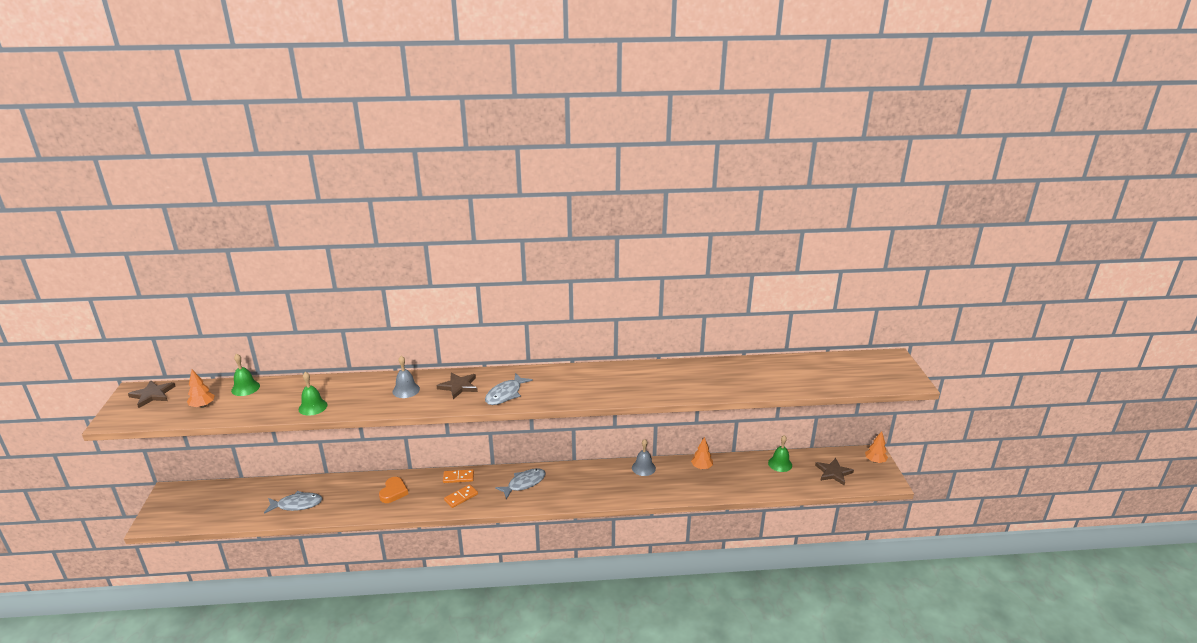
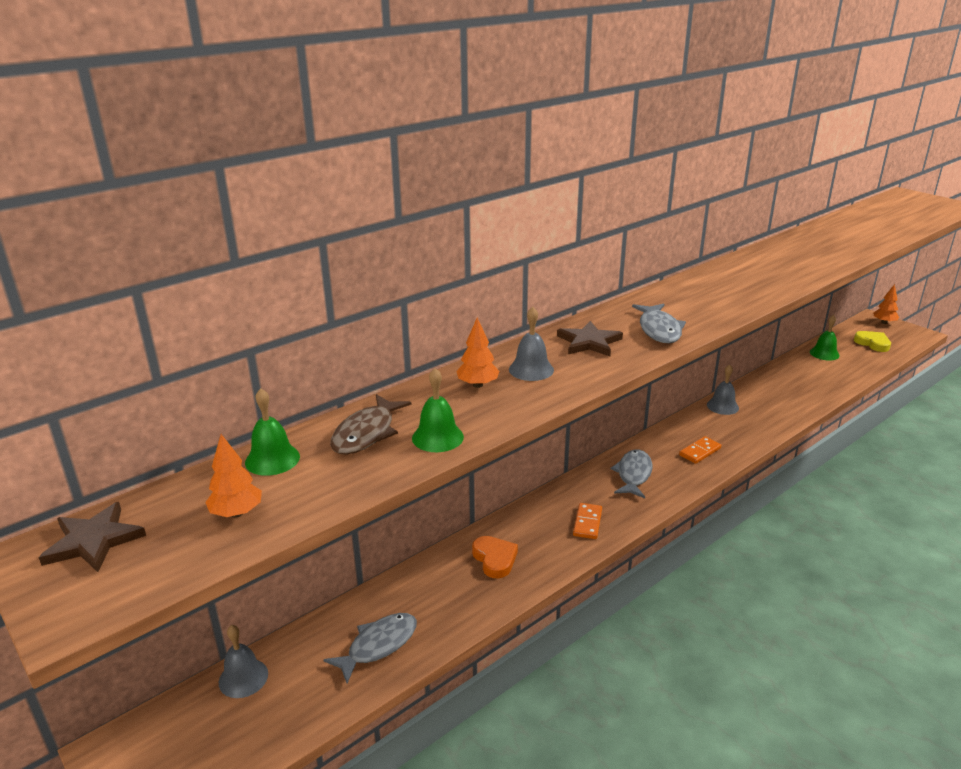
camera: 35 degrees left, 0 degrees up
orange domino [443,469,474,483] -> orange domino moved to [679,436,721,464]
orange tree [691,437,713,469] -> orange tree moved to [456,317,499,388]
brown star [815,458,854,486] -> yellow heart [854,331,891,352]
none -> grey bell [219,625,268,698]
none -> brown fish [330,394,411,454]

